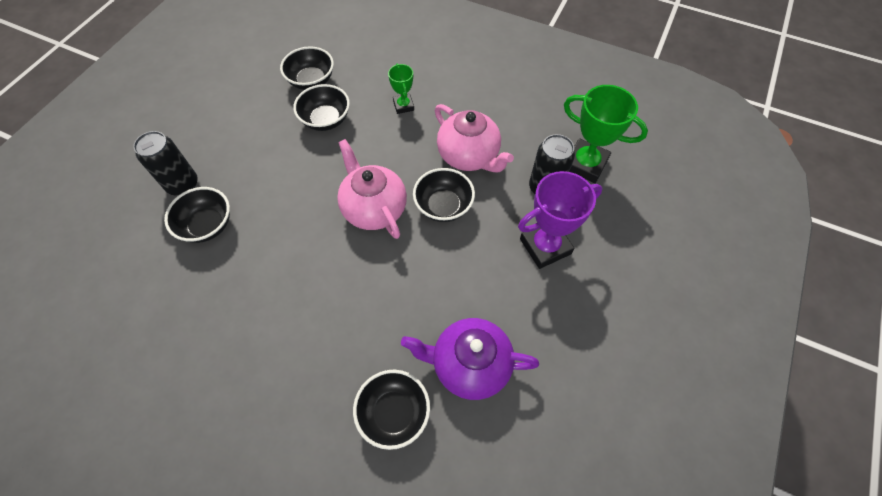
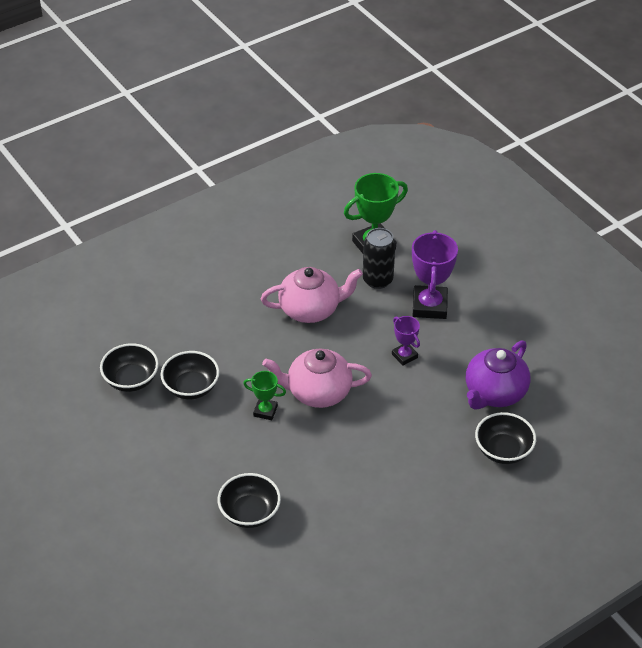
camera: 60 degrees left, 15 degrees down
black can [133,131,198,196] -> none
green trophy [388,63,414,114] -> green trophy moved to [243,371,286,420]
black bowl [413,168,475,222] -> none
none -> purple trophy [392,316,420,365]

